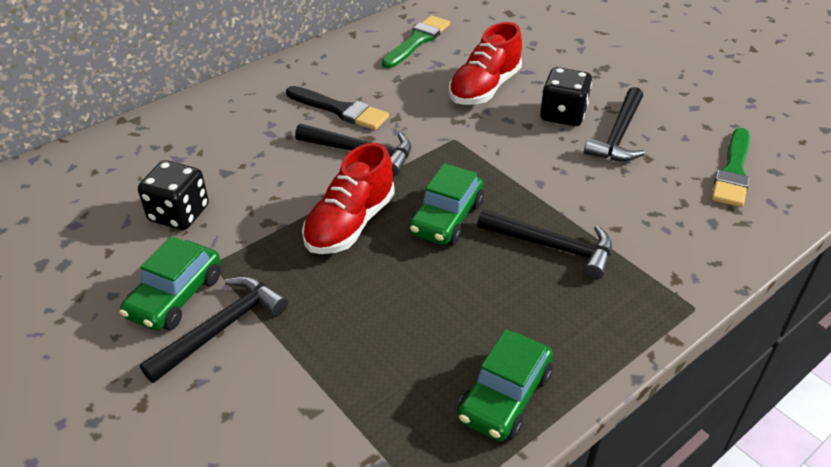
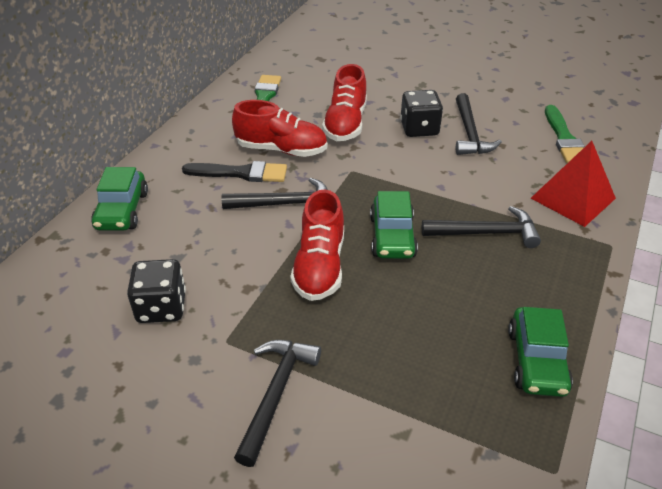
camera: 25 degrees left, 0 degrees up
green car [119,236,221,331] -> green car moved to [91,167,148,231]
none -> red shoe [232,100,327,157]
none -> red pyramid [531,141,616,227]

